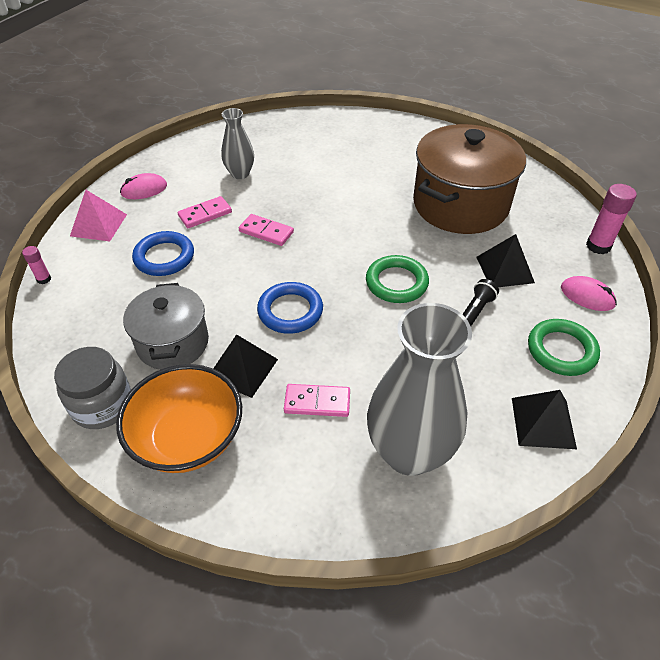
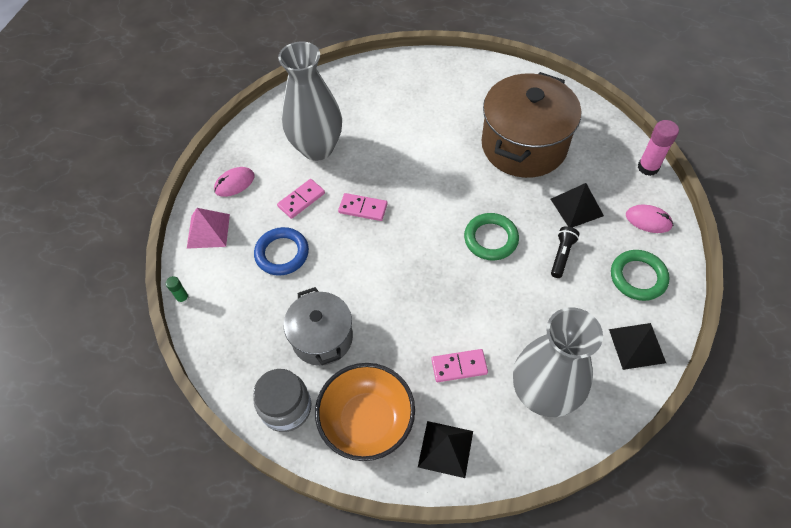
camera: 10 degrees left, 10 degrees up
pink glue stick [22,246,51,284] -> green glue stick [166,276,190,304]
black pyramid [213,334,278,398] -> black pyramid moved to [418,421,473,478]
grey vase [221,108,254,179] -> grey vase [278,42,342,161], size x1.91
blue ring [257,282,323,334] -> none

